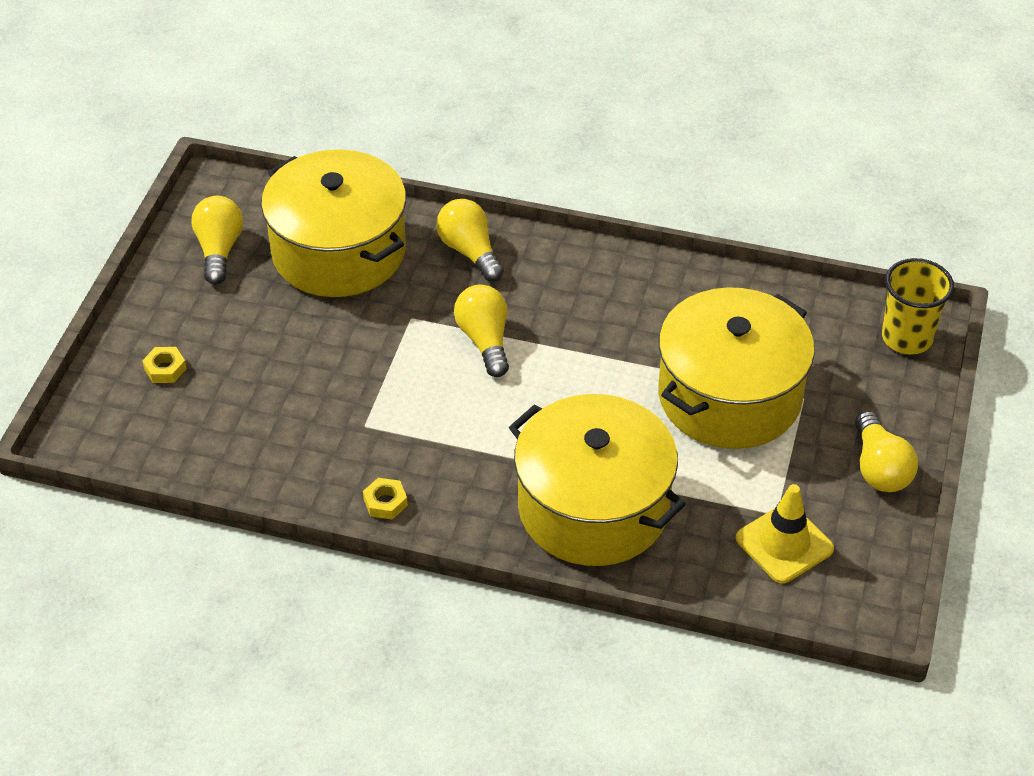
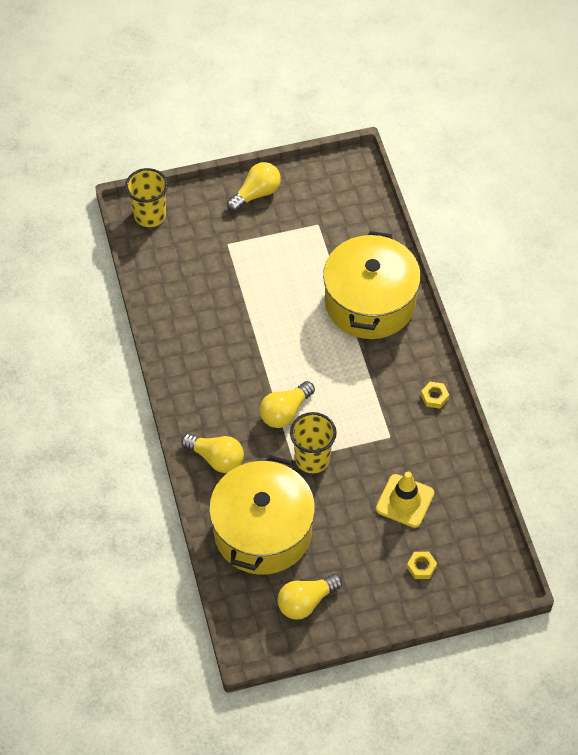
camera: 120 degrees left, 10 degrees up
yellow light bulb [436,199,504,281] -> yellow light bulb turned 90 degrees counterclockwise [181,434,244,473]
yellow pot [658,287,815,449] -> none
yellow traffic cone [736,484,834,584] -> yellow traffic cone moved to [376,472,434,528]
none -> yellow cup [290,412,337,473]

